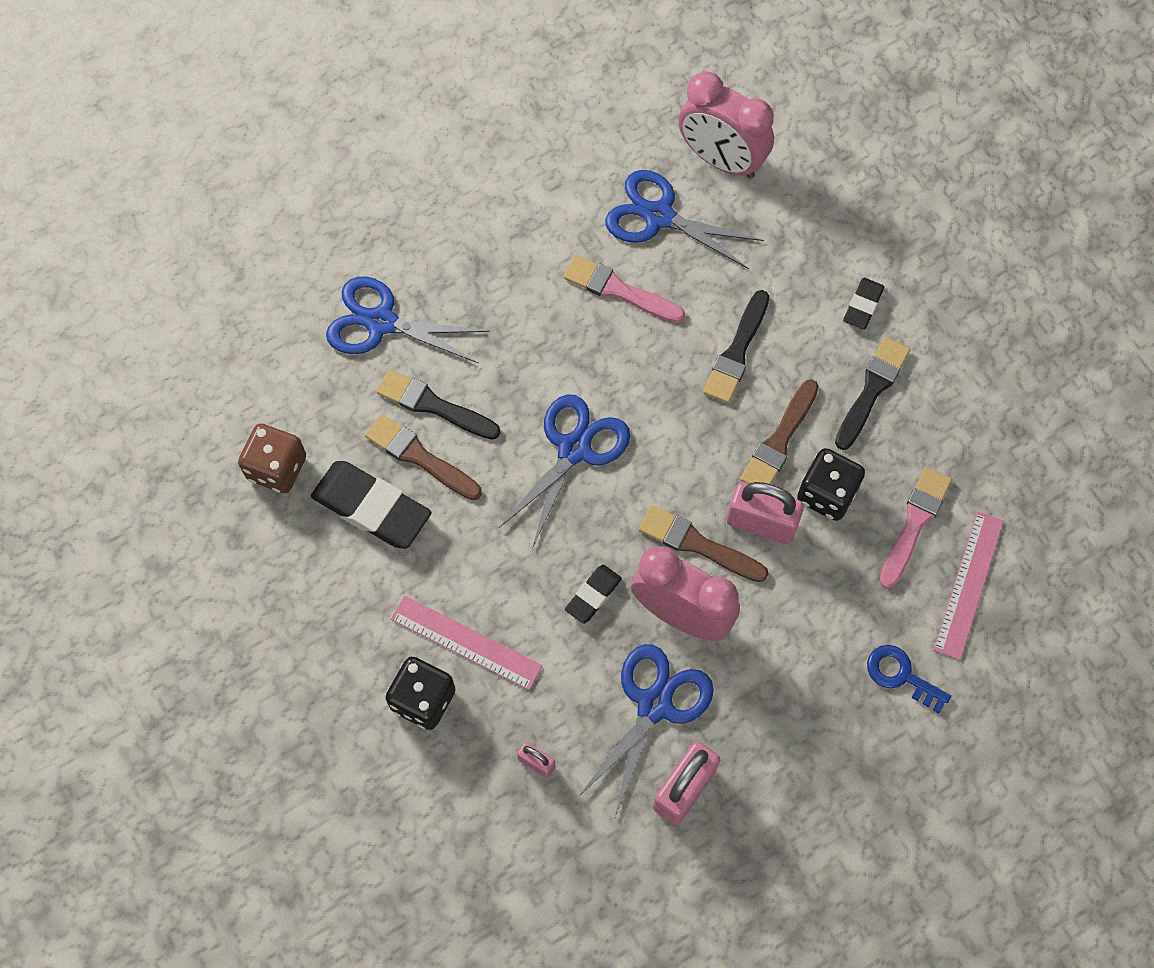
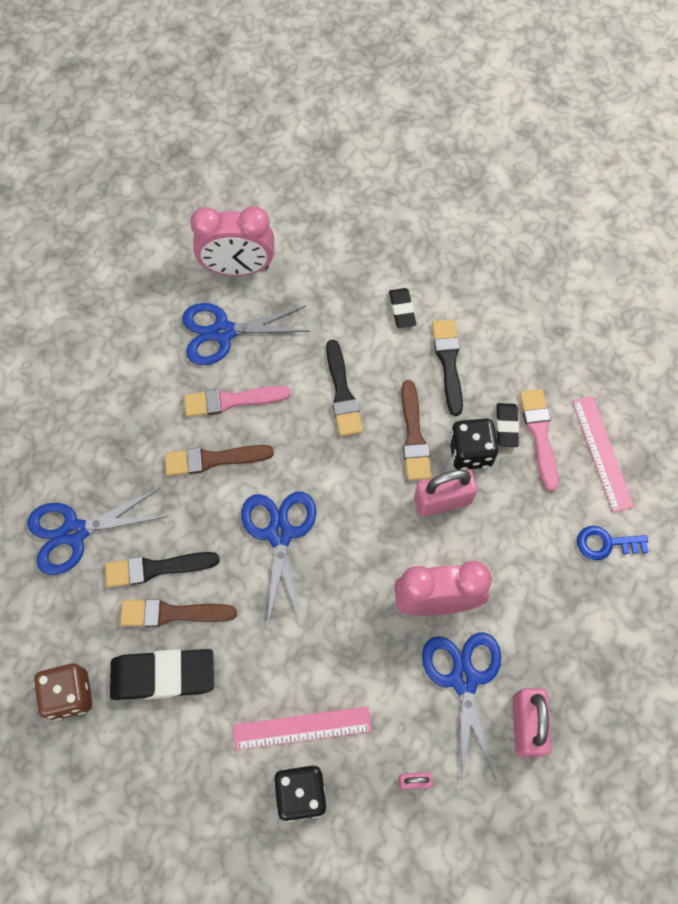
camera: 35 degrees left, 0 degrees up
black eraser [565,565,622,624] -> black eraser moved to [496,403,519,447]
brown brush [639,505,769,582] -> brown brush moved to [165,445,274,476]

